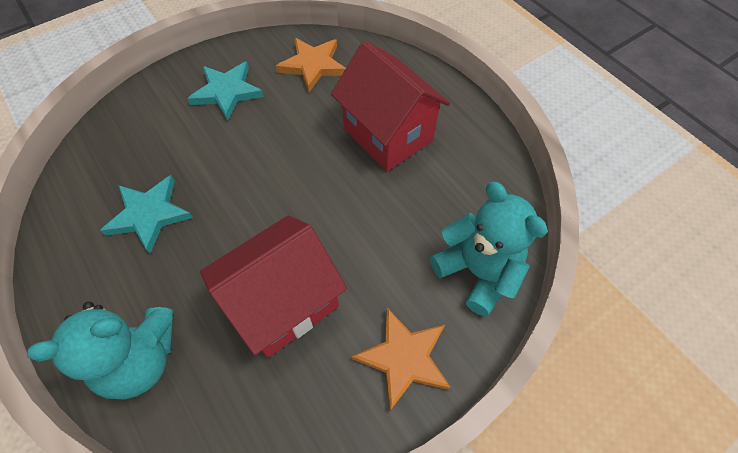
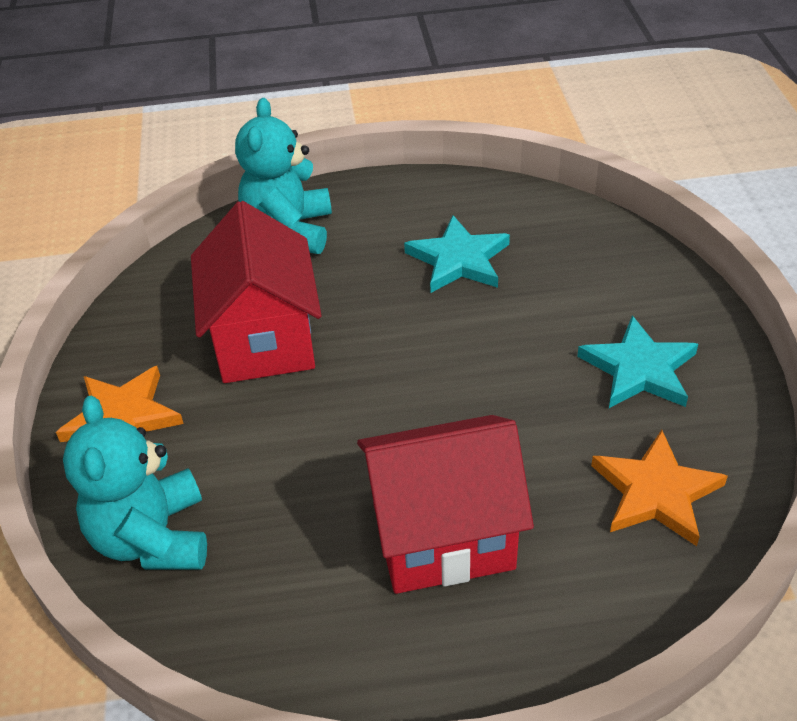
camera: 120 degrees right, 15 degrees down
turquoise teddy bear [430,182,548,317] -> turquoise teddy bear turned 90 degrees clockwise [63,396,207,570]

